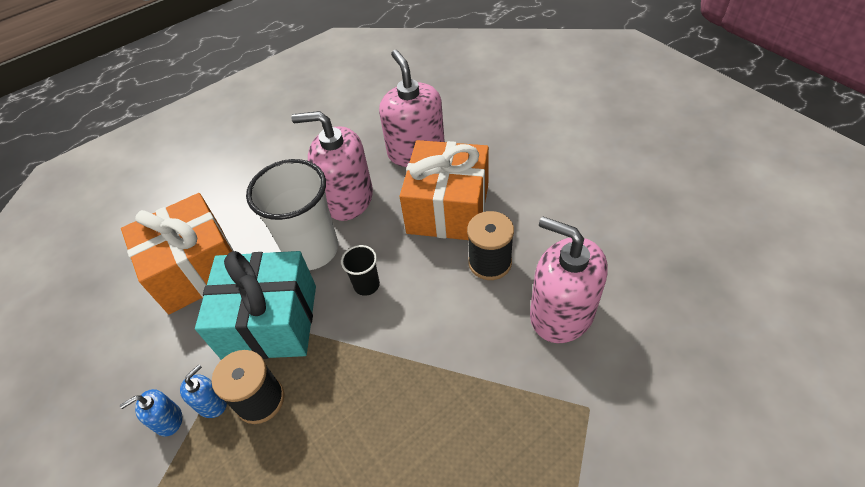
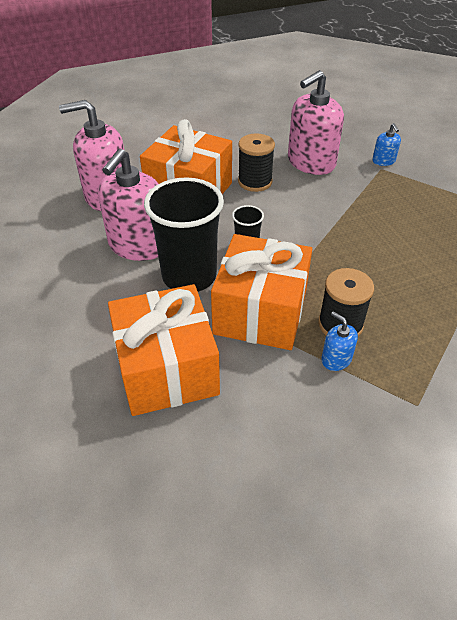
camera: 80 degrees left, 5 degrees down
blue soap dispenser [120,389,182,437] -> blue soap dispenser moved to [372,123,401,166]
turquoise gift [195,251,316,360] -> orange gift [211,234,312,350]
white cup [246,159,338,270] -> black cup [144,178,224,292]

